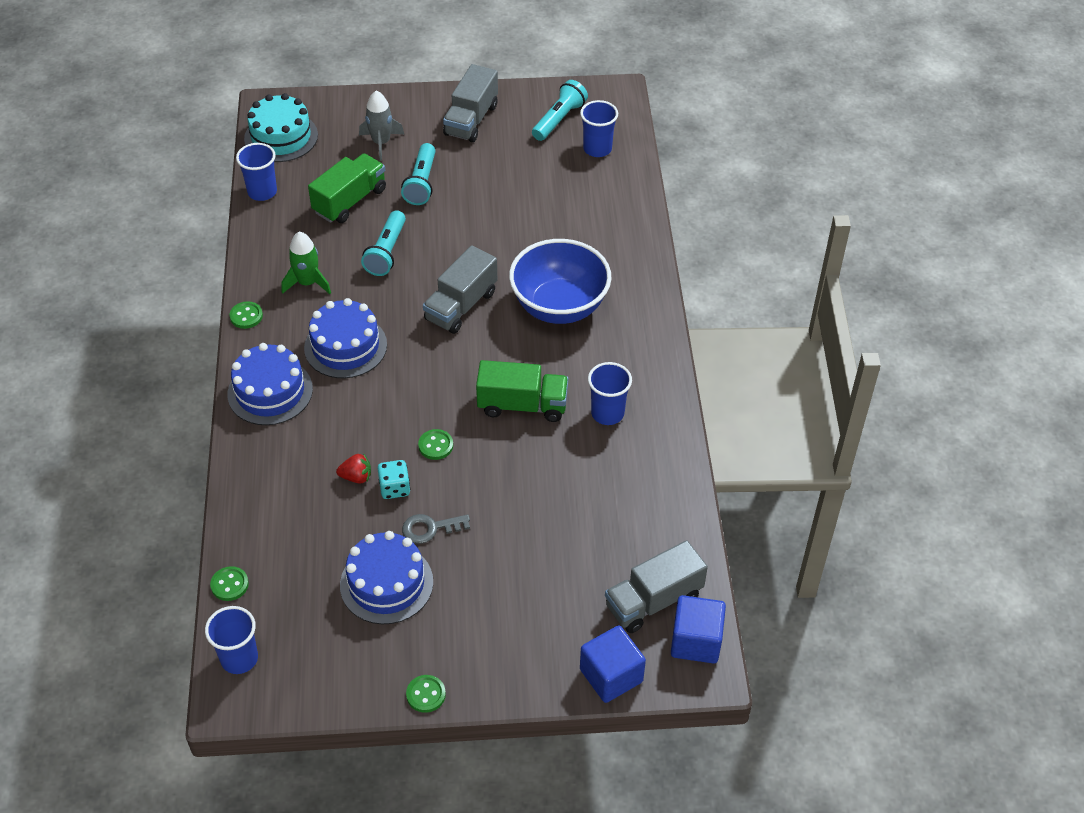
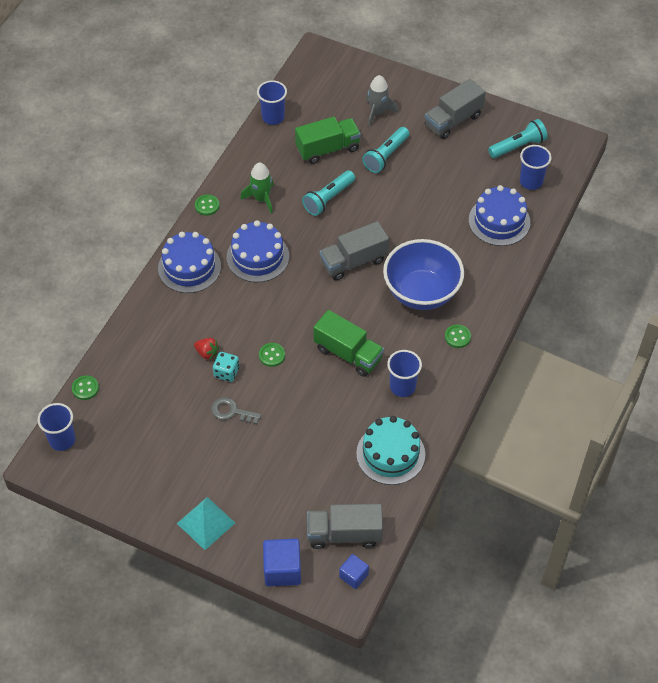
camera: 30 degrees right, 5 degrees up
turquoise cake [244,93,318,162] -> turquoise cake moved to [356,416,425,485]
blue cake [340,531,433,624] -> blue cake moved to [469,185,530,246]
green button [406,675,446,713] -> green button moved to [445,324,471,348]
blue cube [671,595,726,664] -> blue cube [339,554,369,589], size x0.61
none -> turquoise pyramid [177,497,235,550]

